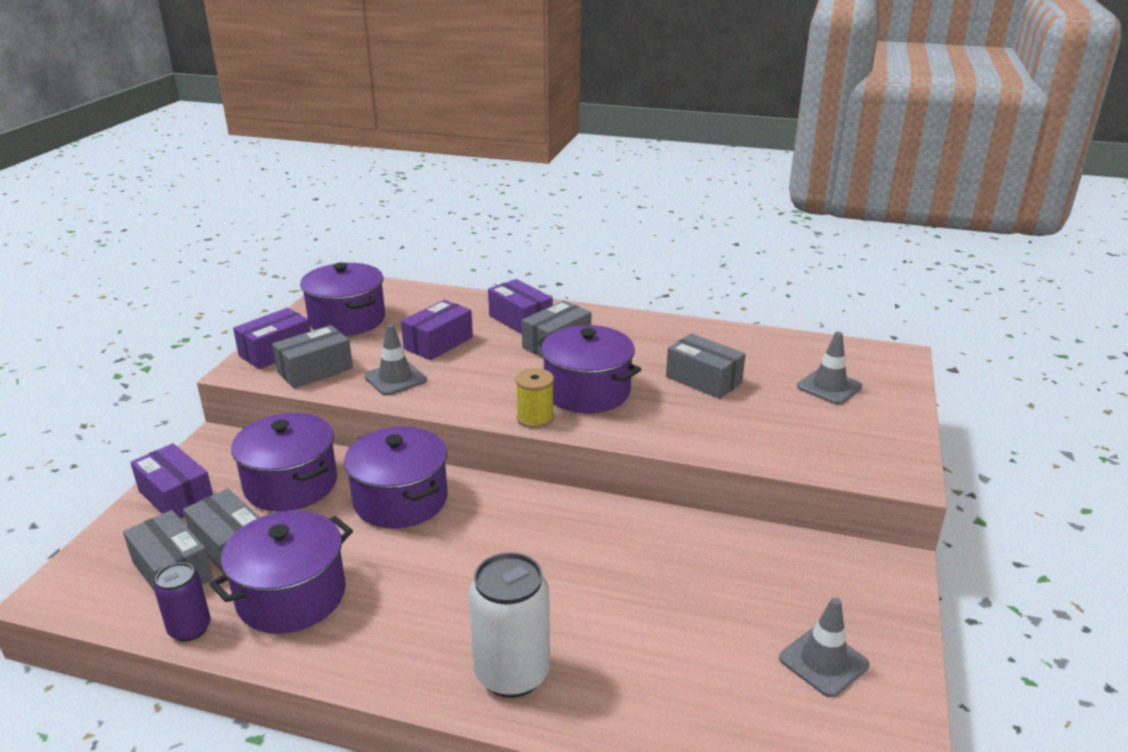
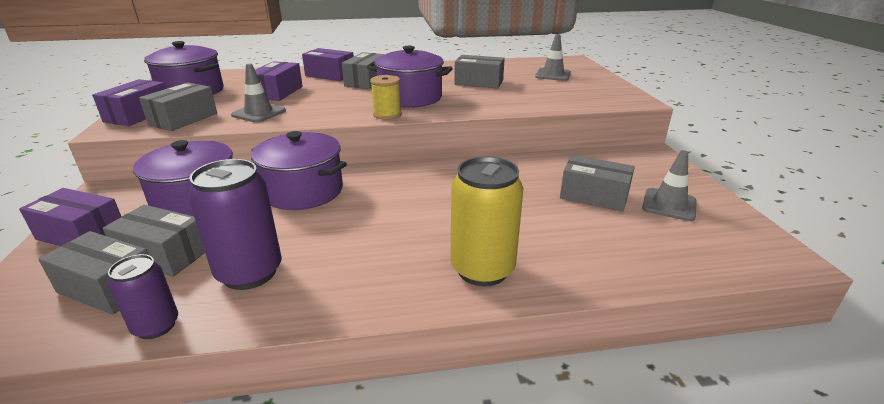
camera: 25 degrees left, 0 degrees up
purple pot [209,510,353,634] -> purple can [188,159,282,290]
white can [469,552,550,698] -> yellow can [451,156,523,286]
none -> grey box [560,155,635,212]

